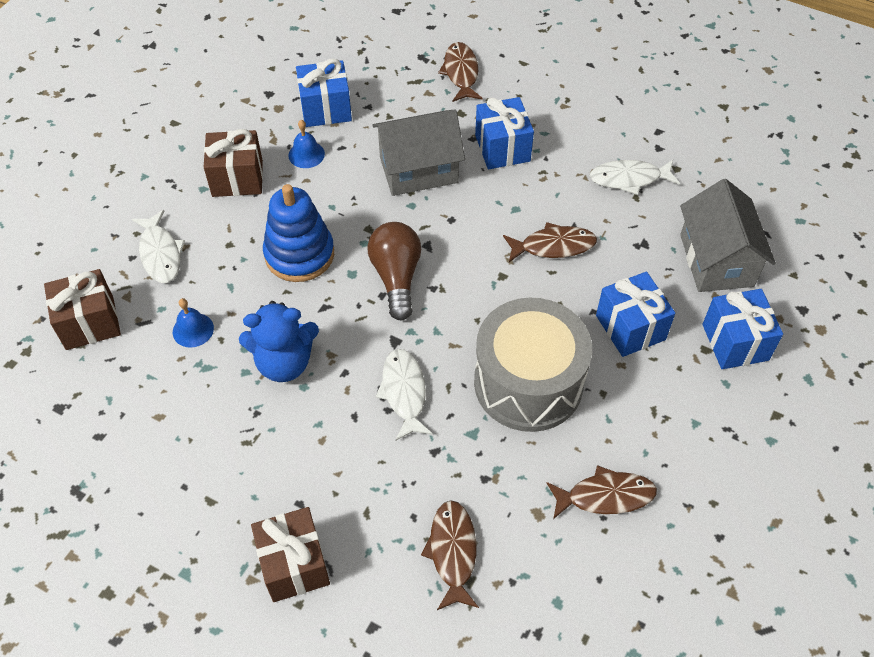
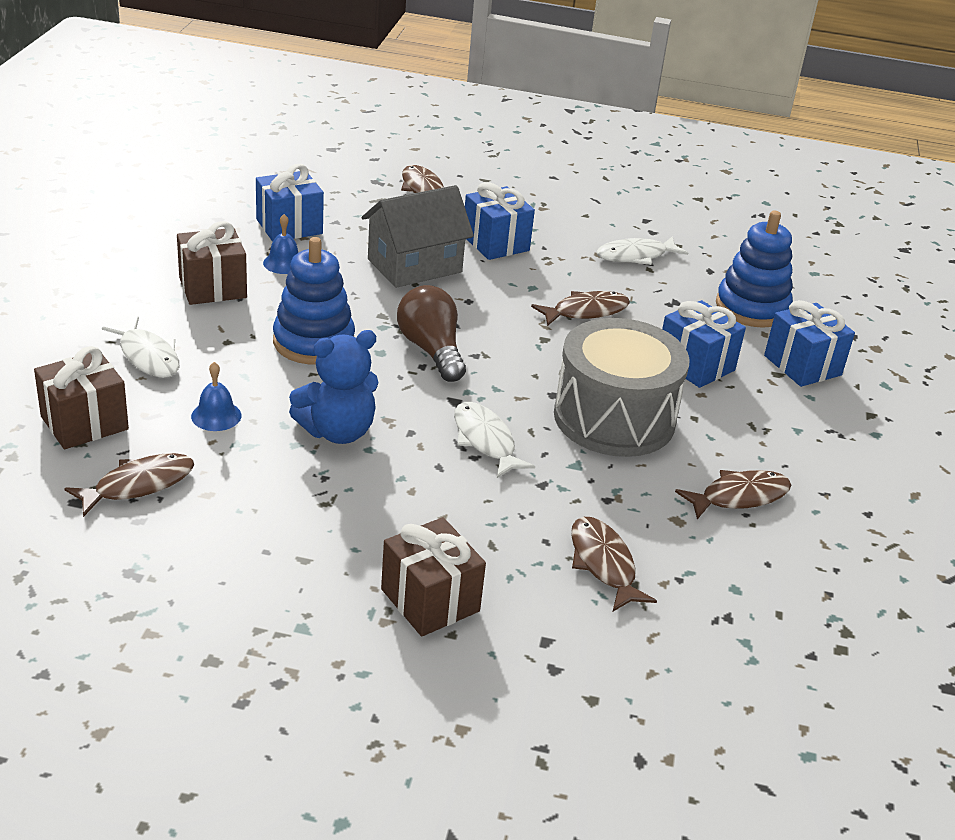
camera: 20 degrees left, 20 degrees down
grey house [680,179,776,292] -> blue stacking toy [716,211,793,328]
none -> brown fish [64,453,194,517]

